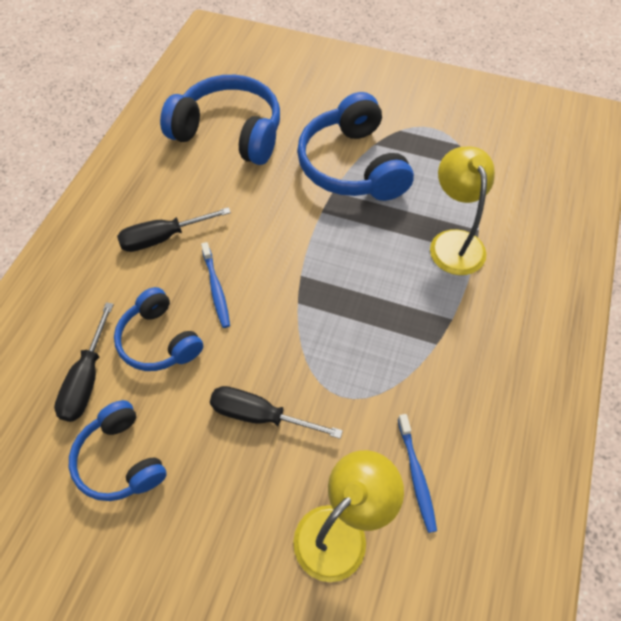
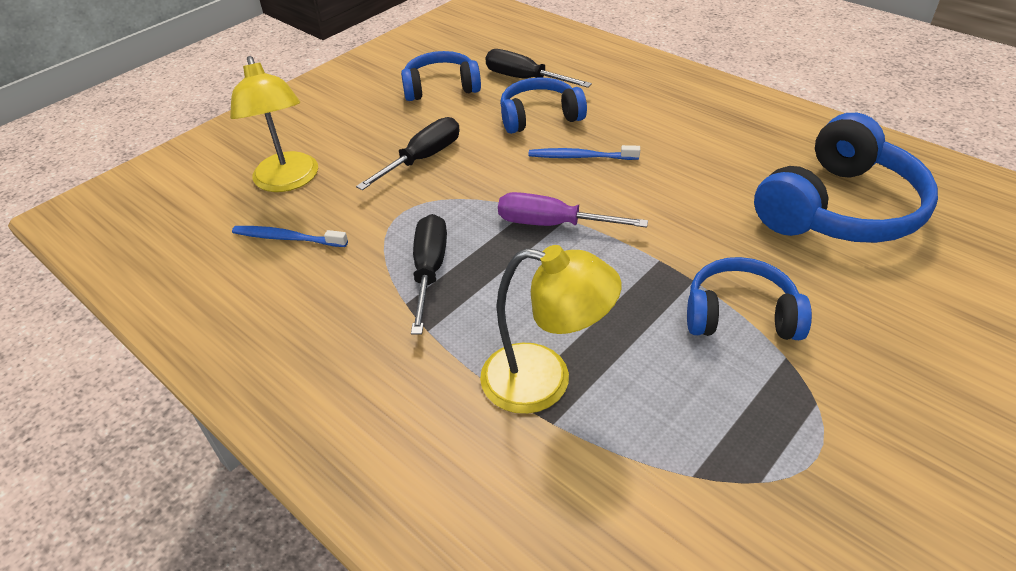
camera: 115 degrees right, 15 degrees down
black screwdriver [117,207,231,252] -> black screwdriver moved to [411,214,447,335]
blue headphones [297,92,414,201] -> blue headphones [687,257,812,340], size x0.61
none -> purple screwdriver [498,192,648,228]

